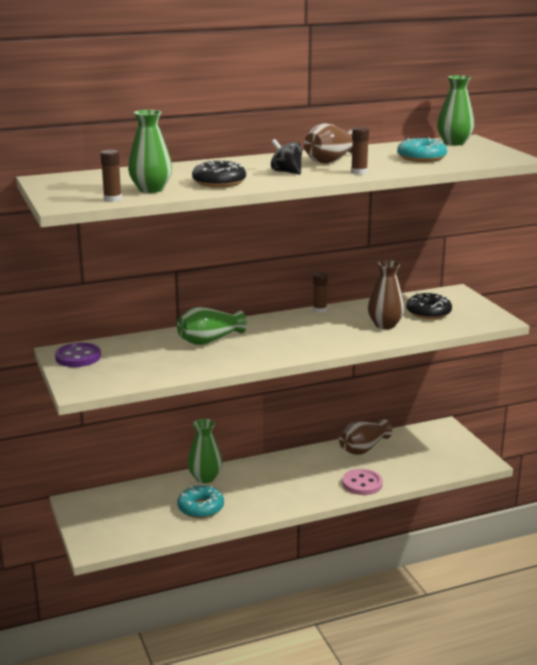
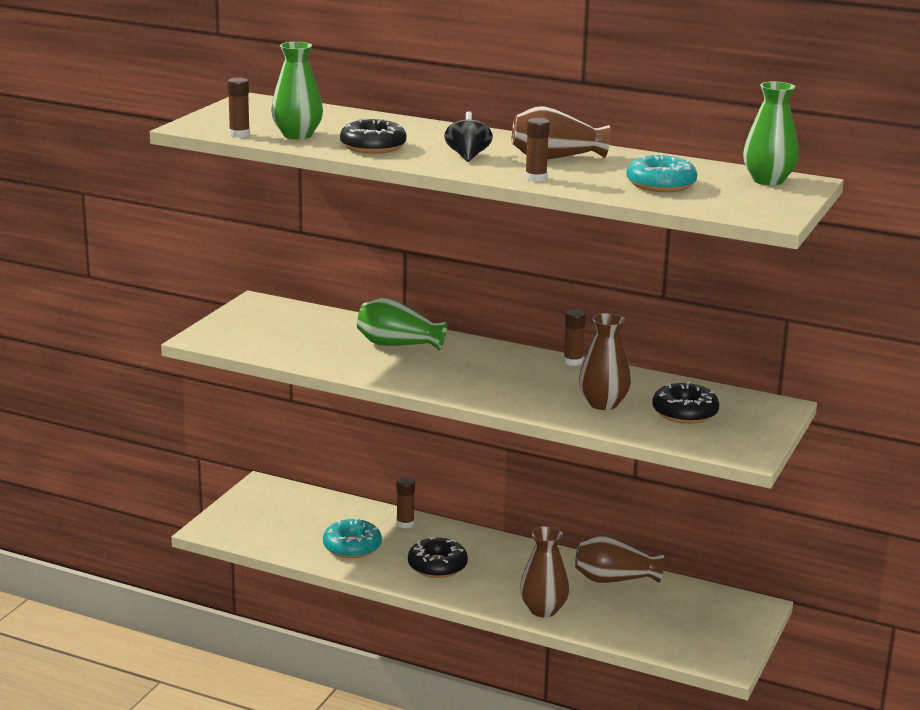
camera: 45 degrees right, 0 degrees up
purple button [55,343,101,367] -> none
green vase [187,419,223,483] -> brown glue stick [396,477,415,529]
pink button [342,469,383,495] -> brown vase [520,526,569,617]
none -> black donut [408,536,468,578]

